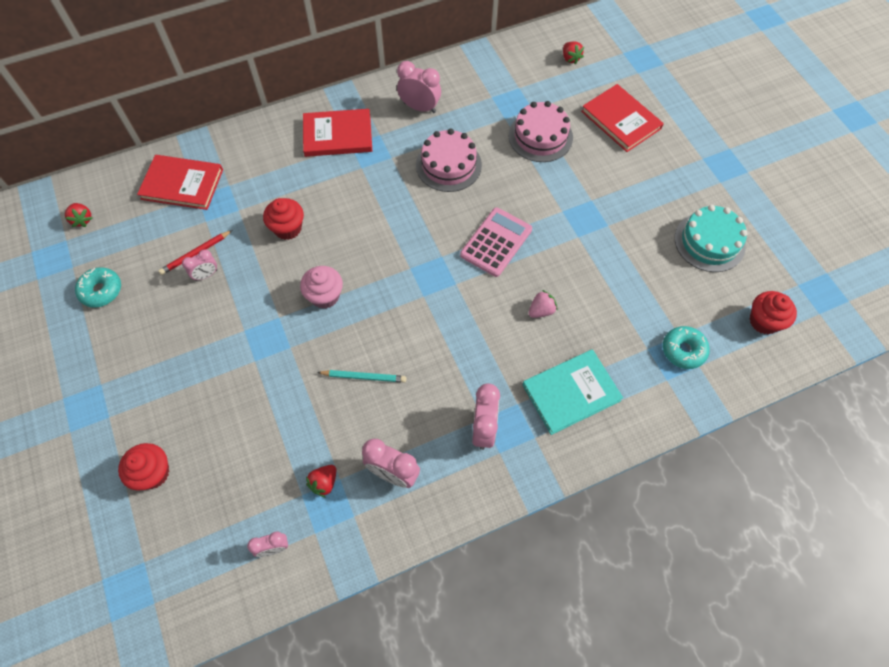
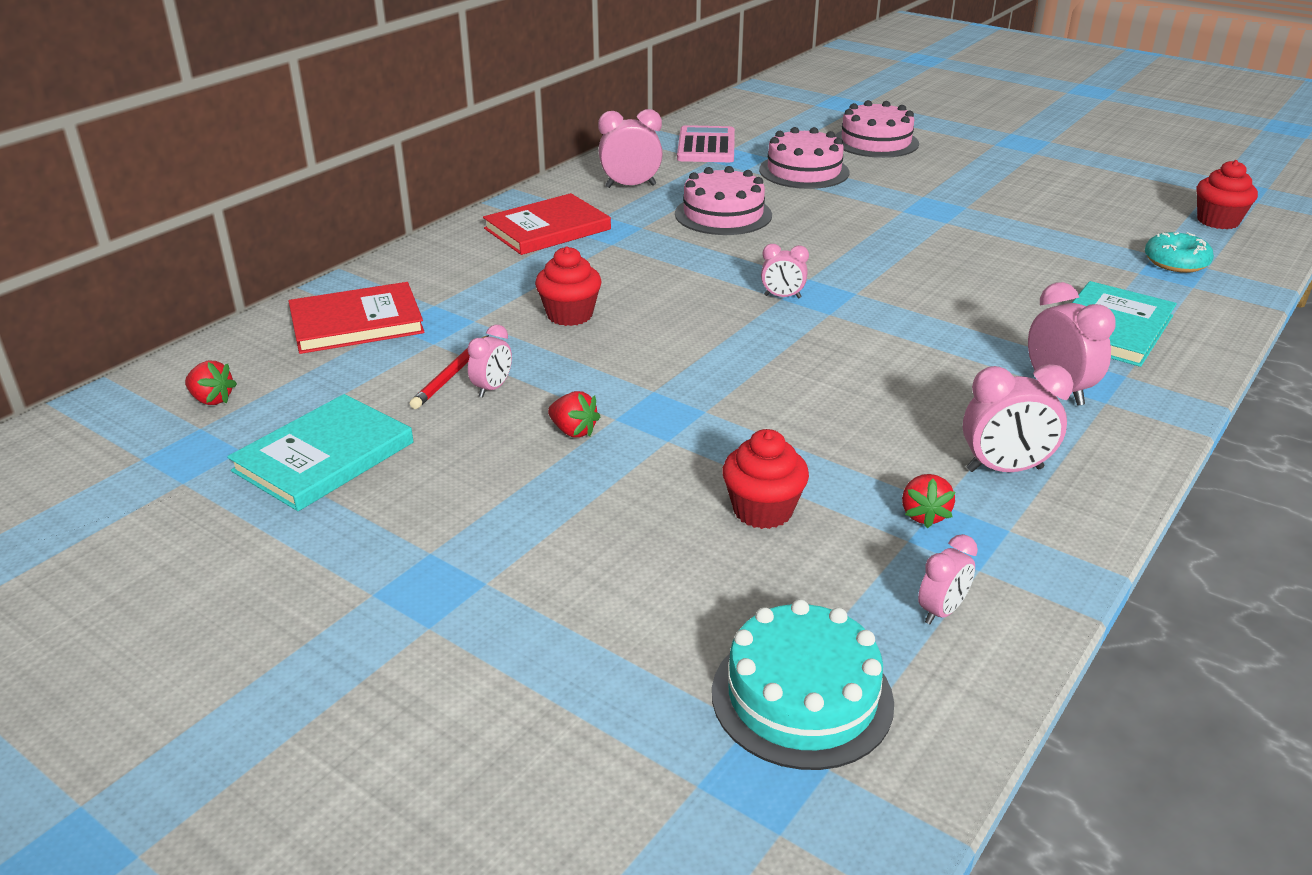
camera: 30 degrees left, 30 degrees down
turquoise donut [75,267,121,307] -> turquoise book [227,394,413,511]
red cupcake [118,443,169,491] -> red cupcake moved to [722,429,809,529]
pink cupcake [300,266,343,309] -> none
turquoise pencil [317,370,406,383] -> none
pink calculator [460,207,532,277] -> pink calculator moved to [677,125,735,162]
pink strawberry [528,290,557,318] -> none
red strawberry [563,41,584,64] -> red strawberry moved to [548,391,600,438]
red book [581,84,664,152] -> pink cake [835,100,919,158]
turquoise cake [675,205,748,272] -> turquoise cake moved to [712,599,894,770]
none -> pink clock [761,244,809,298]

